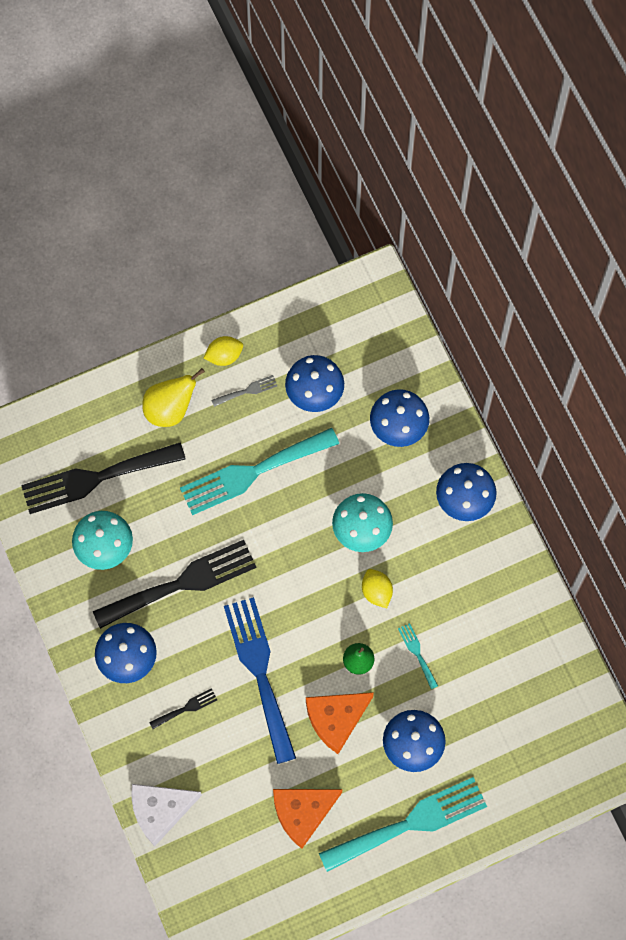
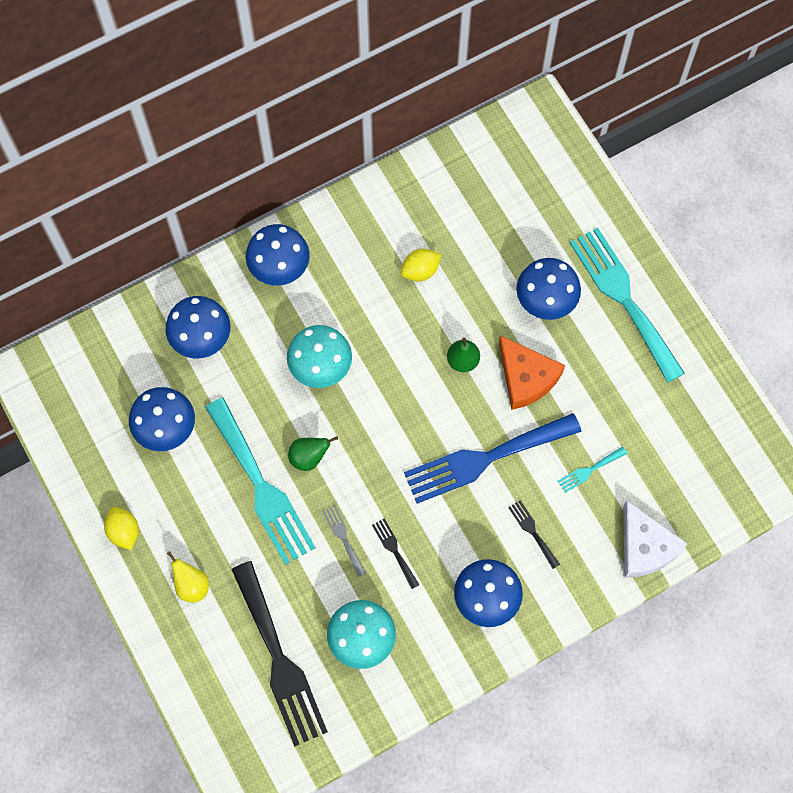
camera: 95 degrees left, 0 degrees up
black fork [93,540,257,629] -> black fork [372,518,419,589], size x0.41
yellow pear [142,368,205,427] -> yellow pear [167,551,209,603], size x0.66
grey fork [211,375,277,407] -> grey fork moved to [322,505,366,577]
orange cheese [273,789,342,849] -> none
yellow lemon [362,569,393,608] -> yellow lemon moved to [401,249,441,281]
turquoise fork [398,623,438,689] -> turquoise fork moved to [558,446,627,493]
none -> green pear [288,436,338,471]

